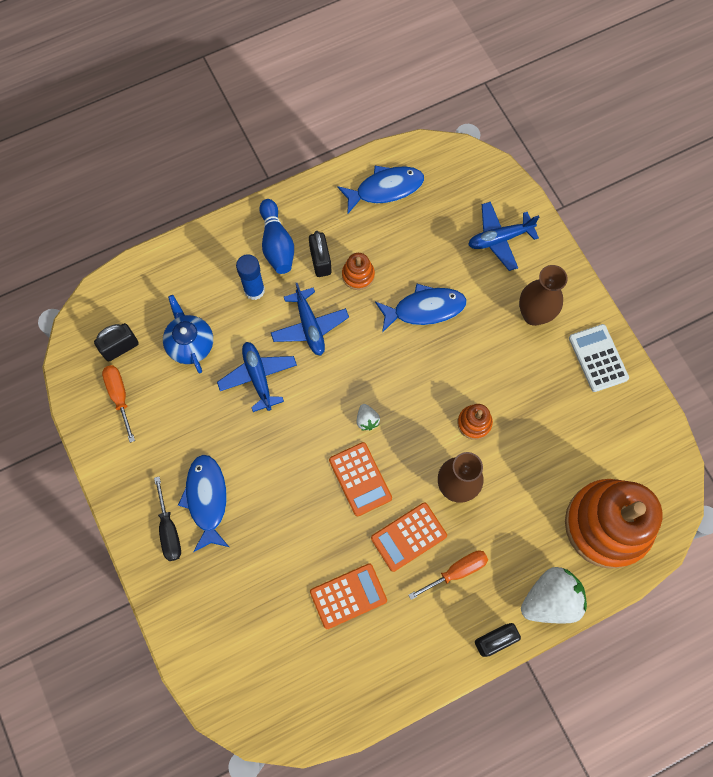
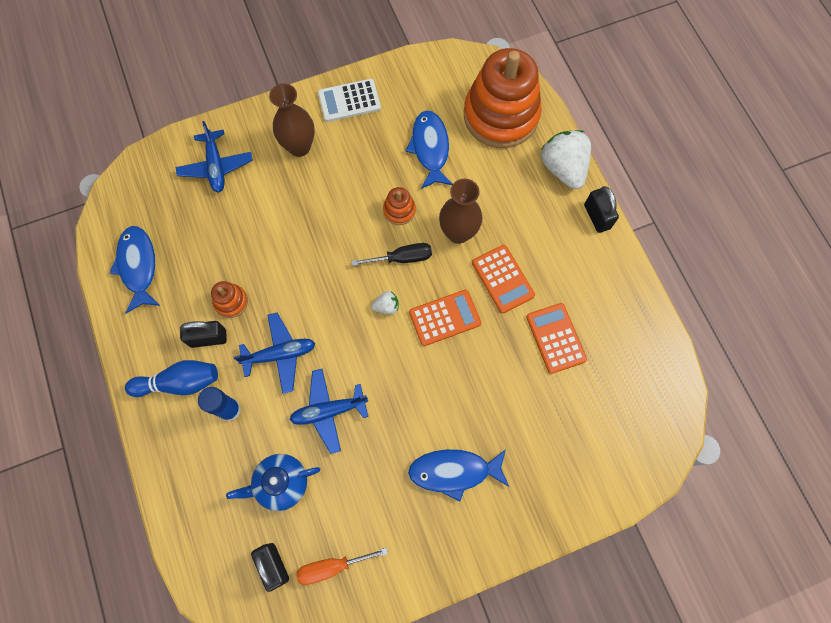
camera: 85 degrees left, 0 degrees up
black screwdriver [154,476,181,561] -> black screwdriver moved to [352,243,432,266]
blue fish [375,284,467,333] -> blue fish moved to [406,110,453,189]
orange screwdriver [408,551,488,600] -> none

